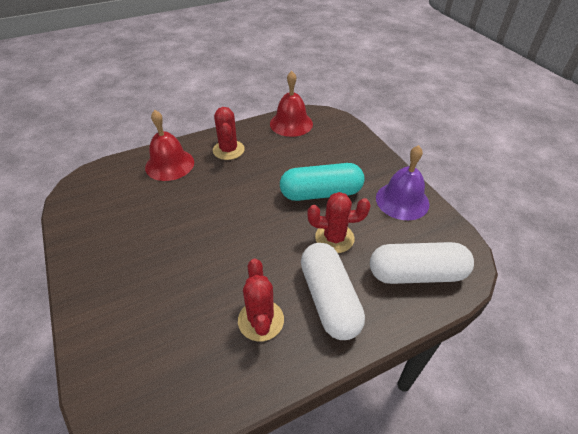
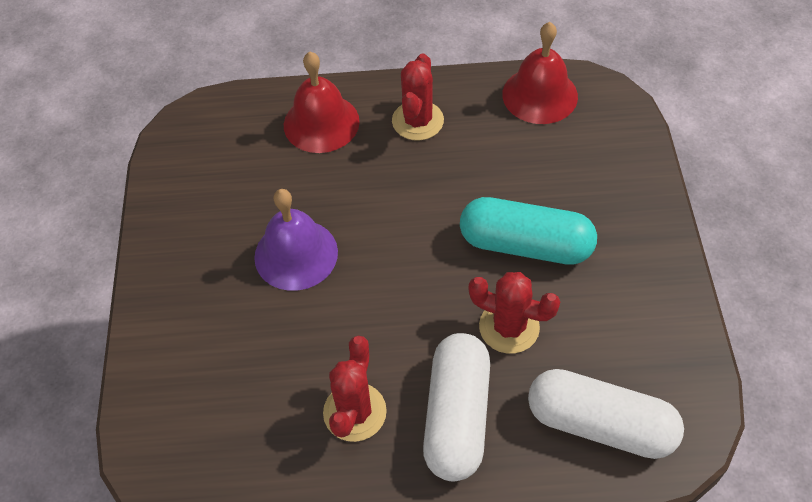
camera: 25 degrees right, 10 degrees up
purple bell [376,145,430,220] -> purple bell moved to [254,189,338,291]

